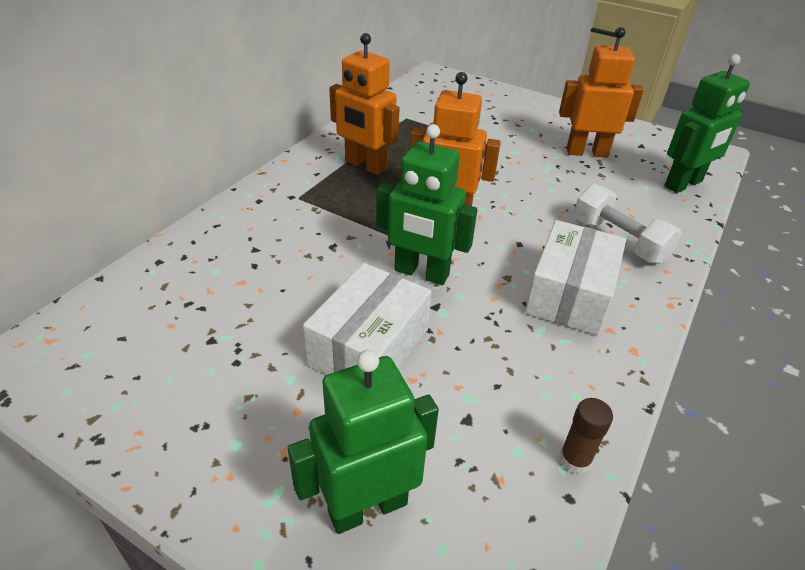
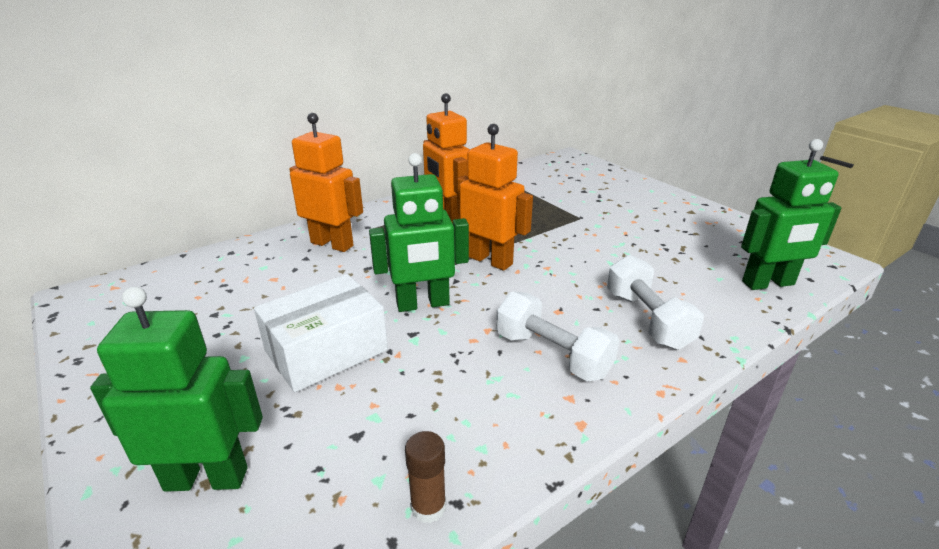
camera: 25 degrees right, 10 degrees down
green robot [376,124,477,285] -> green robot turned 60 degrees counterclockwise [369,153,469,312]
white box [525,220,626,335] -> white dumbbell [496,291,620,382]
orange robot [559,27,644,158] -> orange robot moved to [289,113,363,252]

